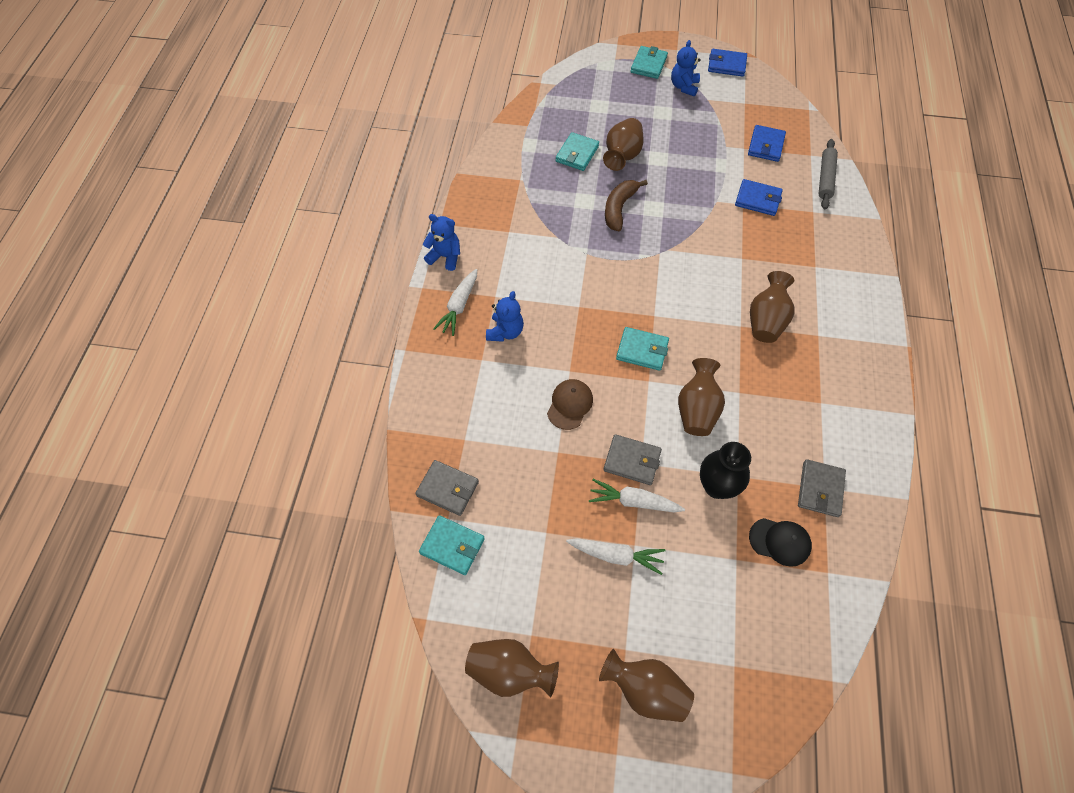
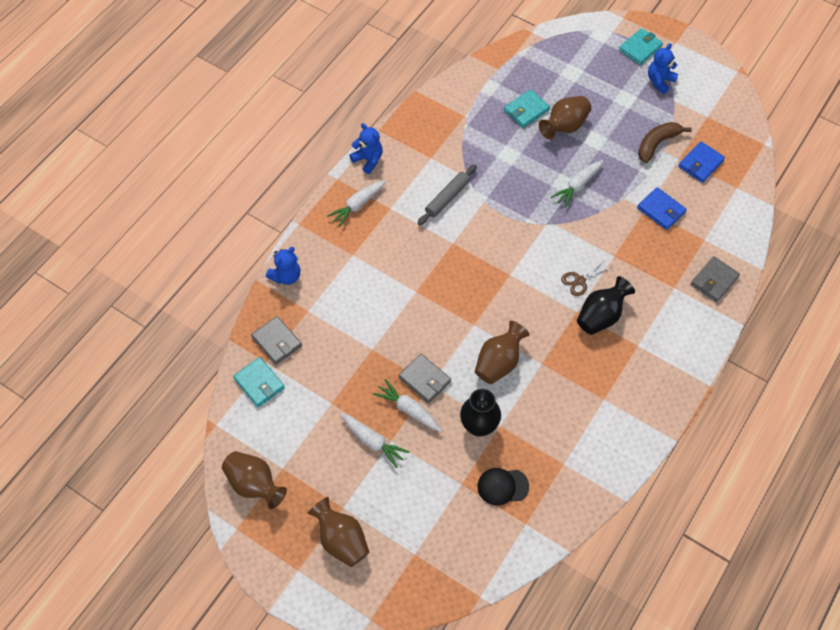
camera: 25 degrees right, 0 degrees up
blue teddy bear [486,291,524,342] -> blue teddy bear moved to [266,247,300,285]
brown cap [547,379,593,430] -> none
brown banana [605,180,648,231] -> brown banana moved to [638,122,692,163]
turquoise wallet [616,327,669,371] -> none
blue wallet [708,49,747,77] -> none
black cap [749,518,812,567] -> black cap turned 135 degrees clockwise [477,468,529,506]
brown vase [750,271,794,343] -> black vase [577,276,635,335]
grey wallet [798,459,846,517] -> grey wallet moved to [691,256,740,302]
grey rolling pin [819,139,838,209] -> grey rolling pin moved to [417,164,477,225]
none -> white carrot [551,160,603,208]
none -> brown scissors [561,261,612,296]

